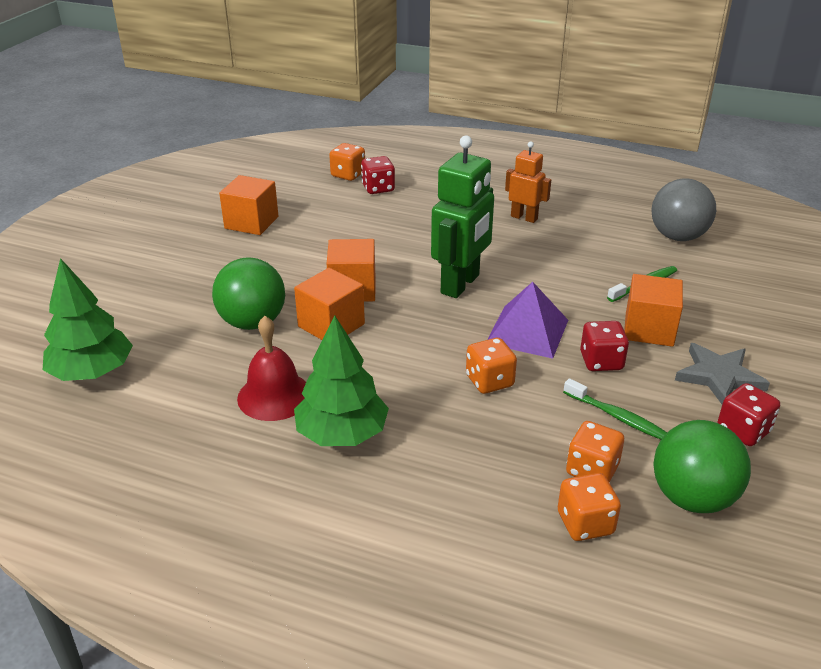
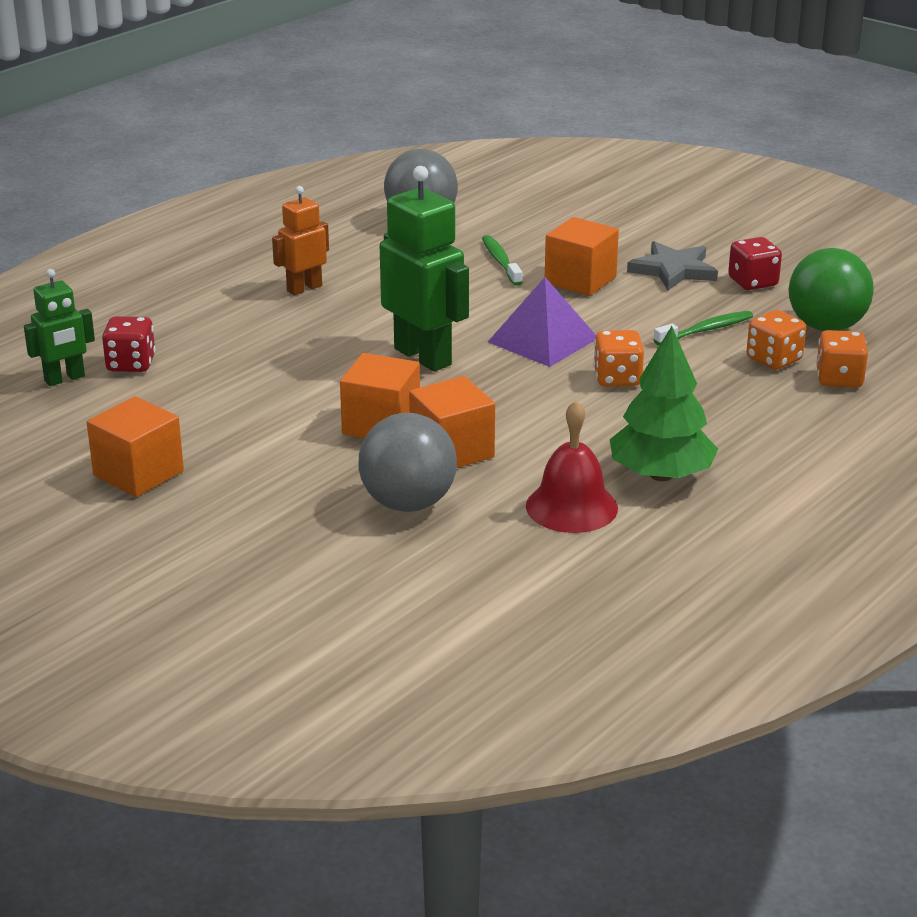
camera: 70 degrees left, 5 degrees down
green tree [43,258,133,381] -> none
green ball [212,258,285,330] -> grey ball [359,413,457,512]
orange dice [329,143,365,181] -> green robot [24,269,95,386]
red dice [580,321,629,371] -> none

